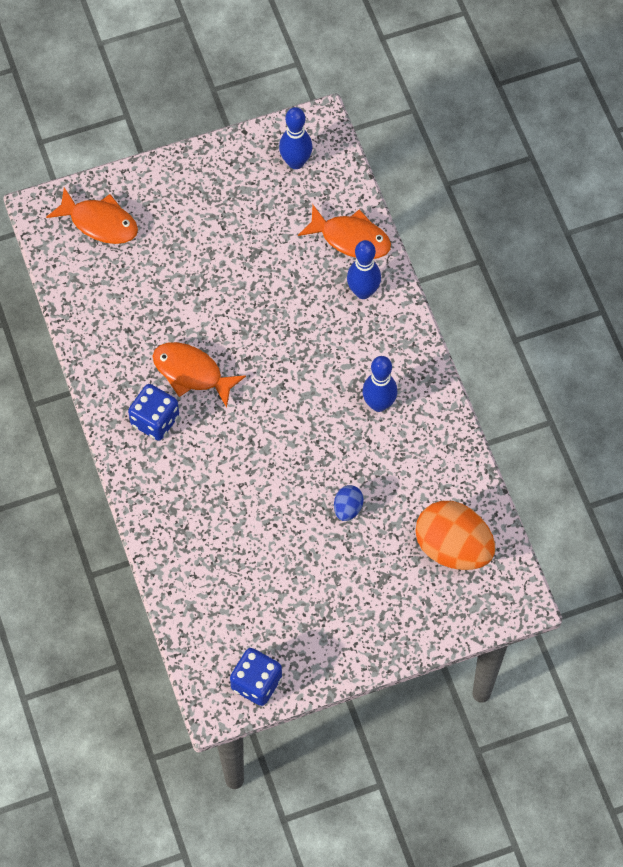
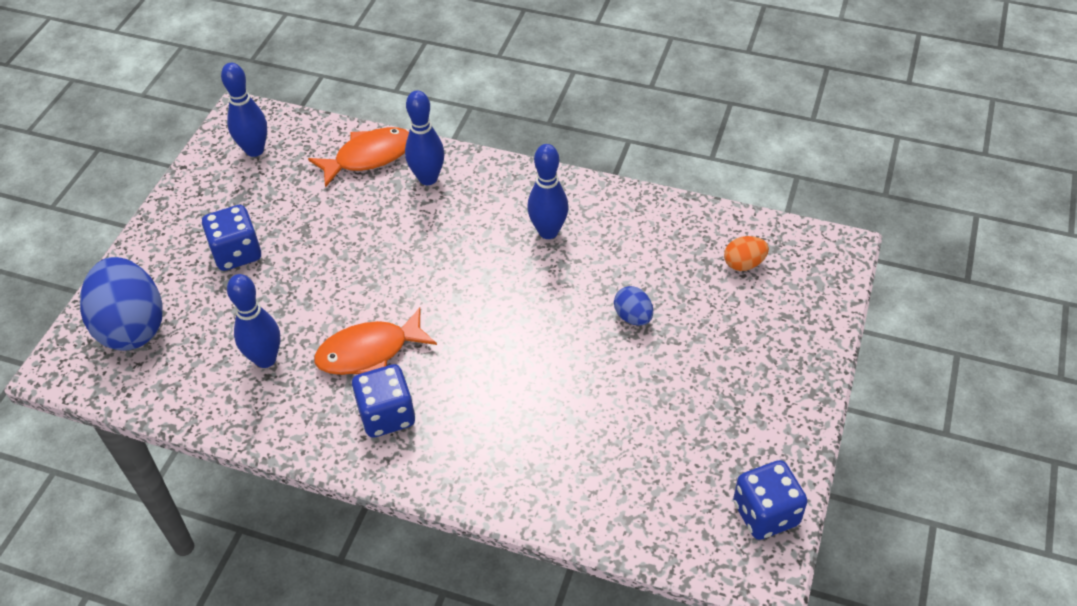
camera: 50 degrees left, 15 degrees down
orange fish [46,187,138,244] -> blue egg [80,257,163,351]
orange egg [415,501,495,570] -> orange egg [724,236,769,271], size x0.46
none -> blue dice [202,205,261,271]
none -> blue bowling pin [227,274,280,368]

